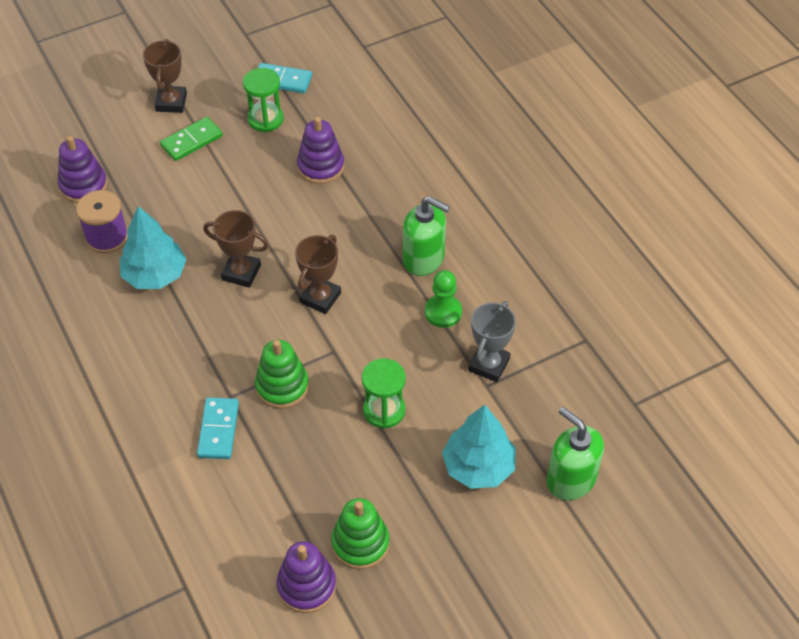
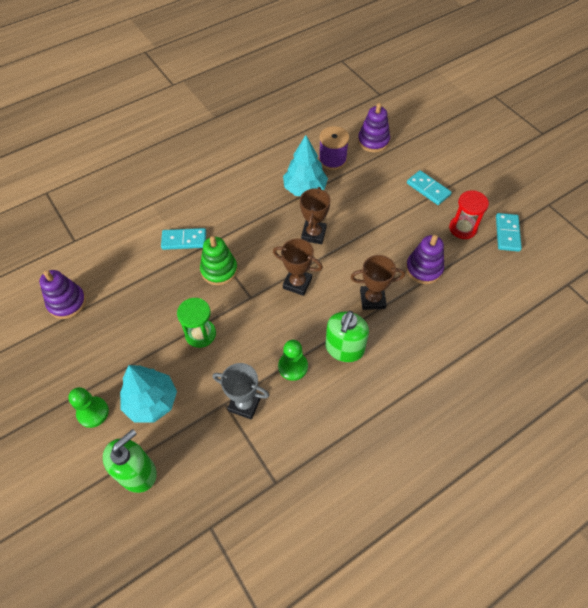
camera: 85 degrees right, 5 degrees up
brown trophy [143,39,187,113] -> brown trophy moved to [350,255,405,310]
green domino [160,117,223,161] -> turquoise domino [407,170,452,205]
green hourglass [243,68,284,132] -> red hourglass [449,190,489,239]
green stacking toy [331,498,390,569] -> none
none -> green pawn [68,387,109,428]

